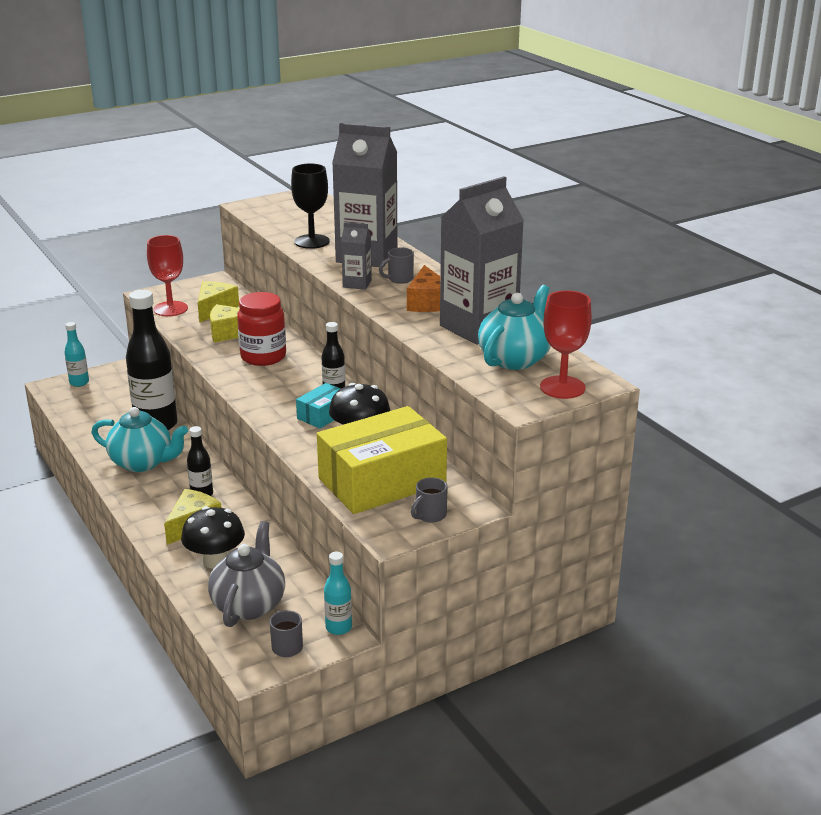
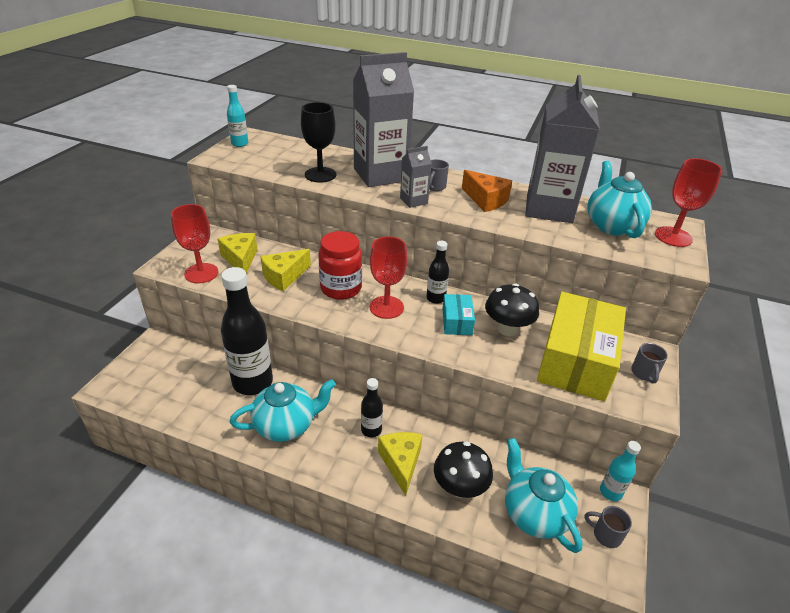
camera: 40 degrees left, 10 degrees up
turquoise bottle [64,322,89,387] -> turquoise bottle moved to [227,85,248,147]
grey teapot [208,521,285,627] -> turquoise teapot [505,438,583,553]
none -> red goblet [370,236,407,319]

